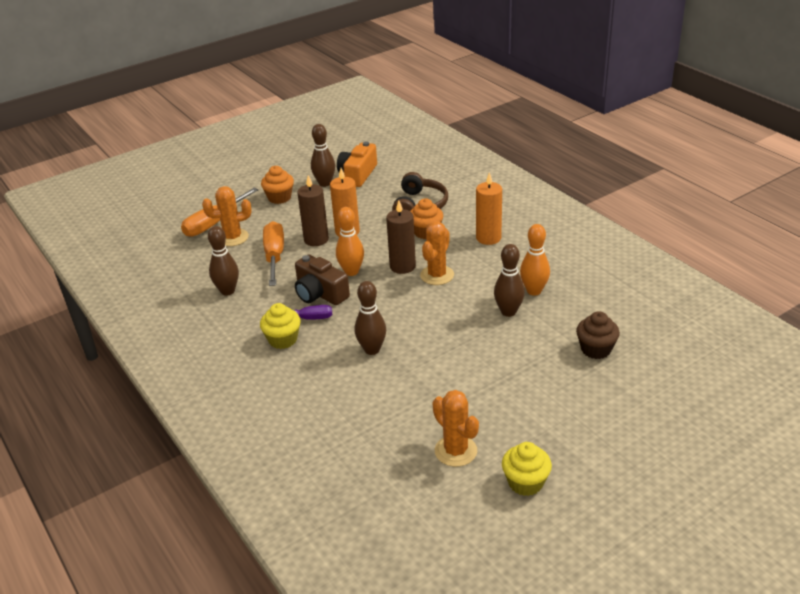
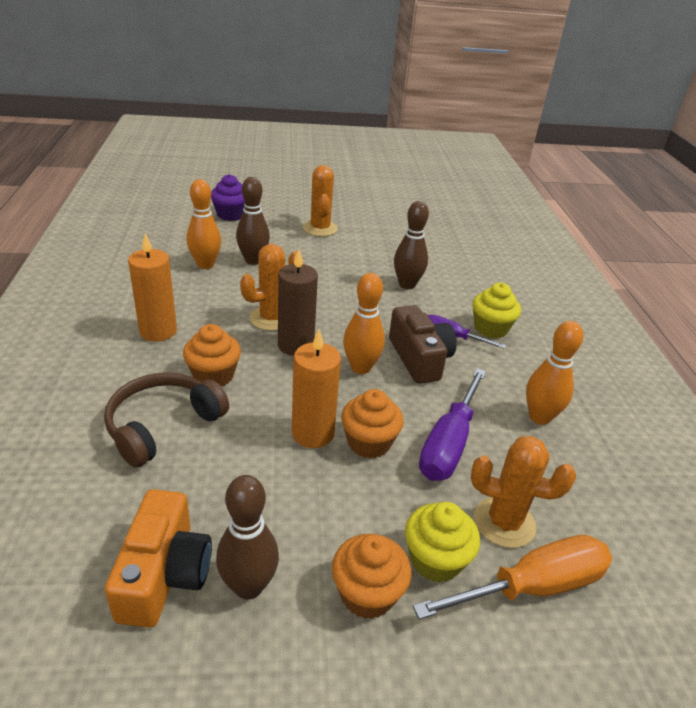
camera: 155 degrees left, 0 degrees up
brown bowling pin [208,226,239,296] -> orange bowling pin [526,321,583,425]
orange screwdriver [263,221,284,286] -> purple screwdriver [419,368,486,481]
brown candle [297,175,329,246] -> orange cupcake [341,389,404,459]
orange camera [337,141,377,187] -> orange camera turned 45 degrees counterclockwise [105,489,212,628]
orange cactus [433,390,479,467] -> orange cactus moved to [303,165,338,237]
yellow cupcake [502,442,552,496] -> yellow cupcake moved to [405,502,480,583]
brown cupcake [576,311,620,359] -> purple cupcake [211,174,245,221]

